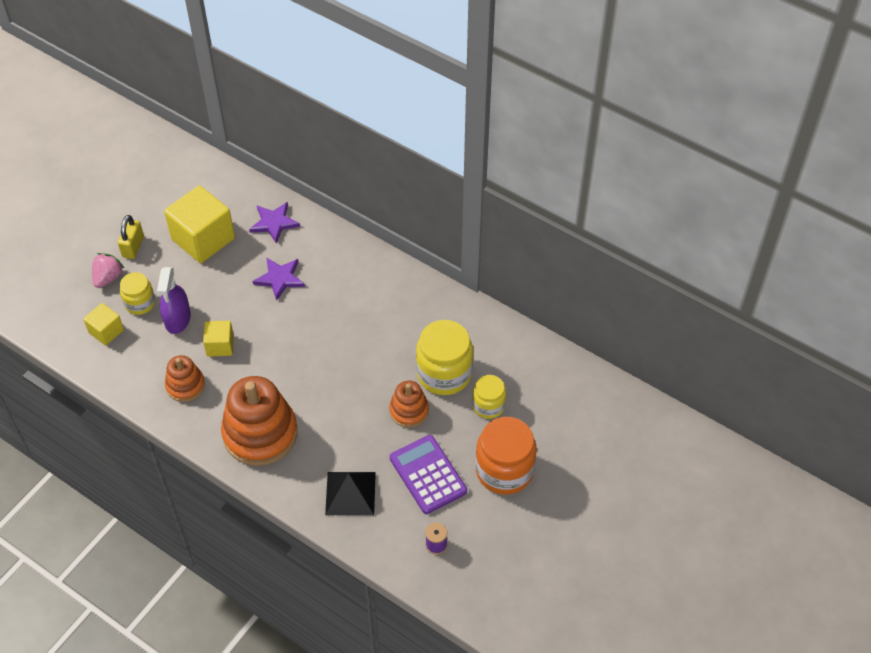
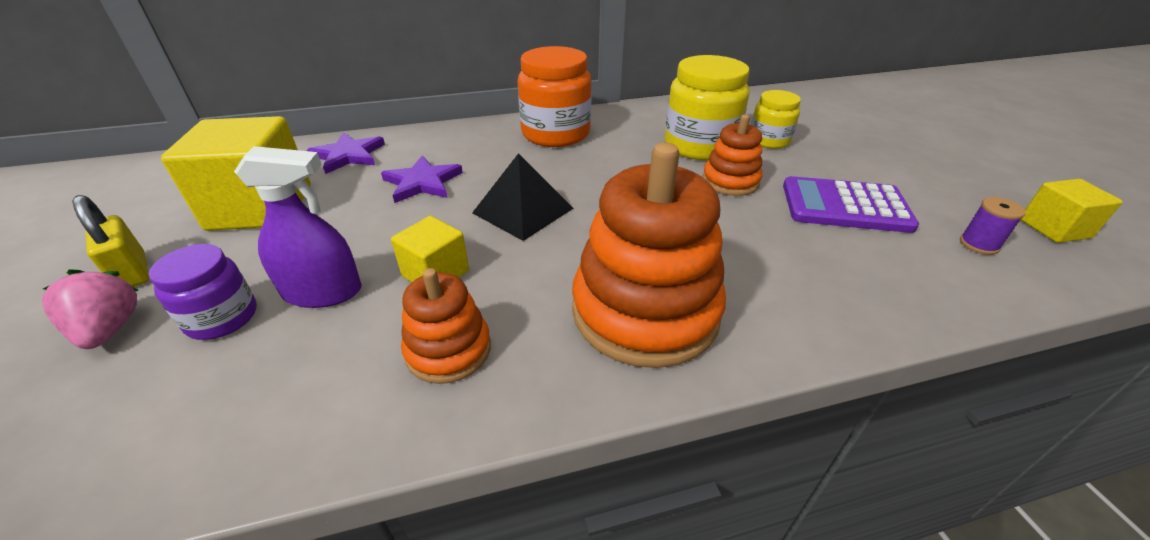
camera: 50 degrees left, 15 degrees down
yellow cube [83,303,124,346] -> yellow cube moved to [1020,179,1123,243]
yellow jar [120,272,155,315] -> purple jar [149,244,257,340]
purple spray bottle [157,267,191,334] -> purple spray bottle turned 45 degrees counterclockwise [234,146,362,308]
black pyramid [325,472,376,515] -> black pyramid moved to [472,153,574,241]
orange jar [476,417,537,495] -> orange jar moved to [517,46,592,147]

